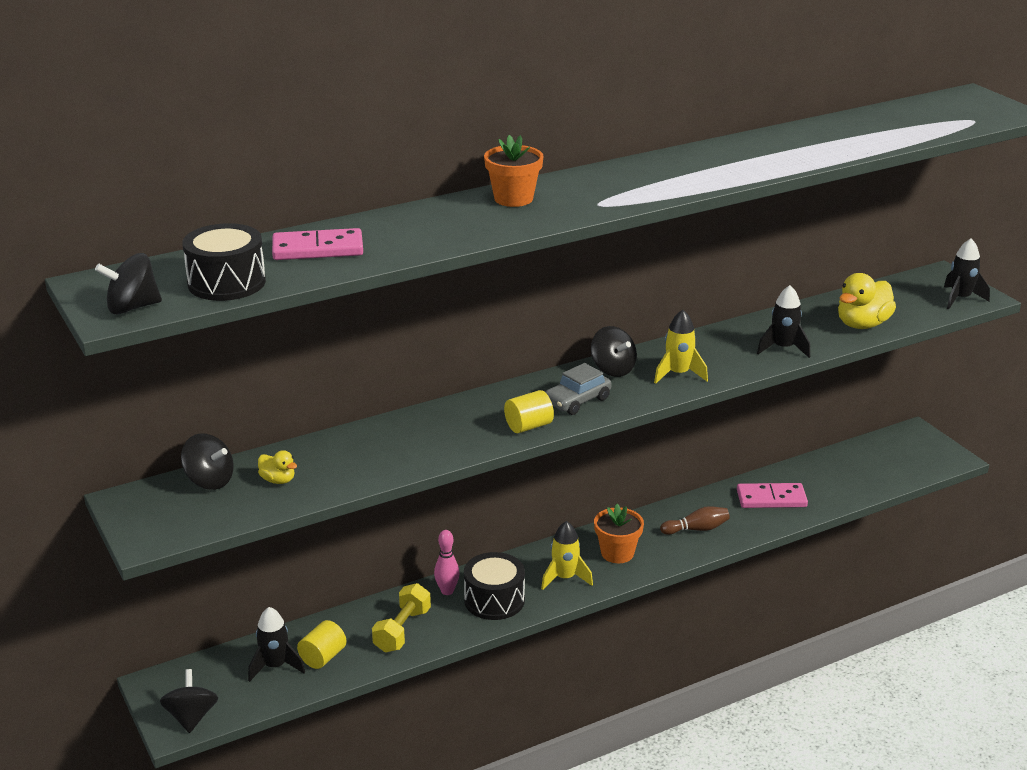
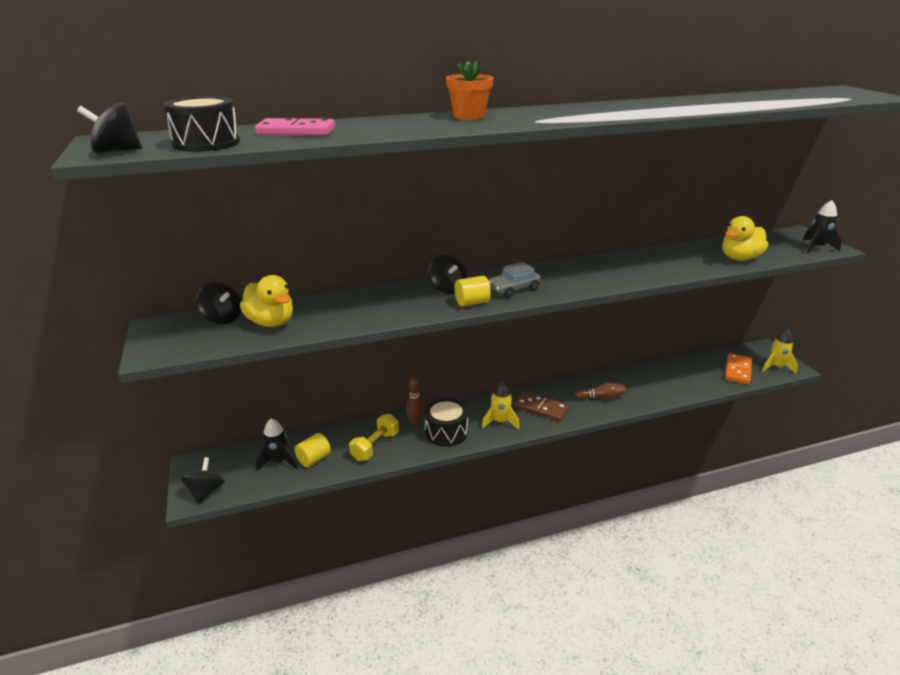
camera: 10 degrees right, 0 degrees up
yellow duck [258,450,297,484] -> yellow duck [240,275,293,327], size x1.94
pink bowling pin [434,530,460,595] -> brown bowling pin [406,378,424,425]
black spinning top [591,326,637,377] -> black spinning top moved to [428,254,467,294]
orange flower pot [594,504,644,563] -> brown domino [514,391,569,422]
yellow rocket [654,310,708,384] -> yellow rocket moved to [762,329,798,373]
pink domino [737,483,808,508] -> none
black rocket [757,285,810,358] -> none
none -> orange domino [725,353,752,384]

